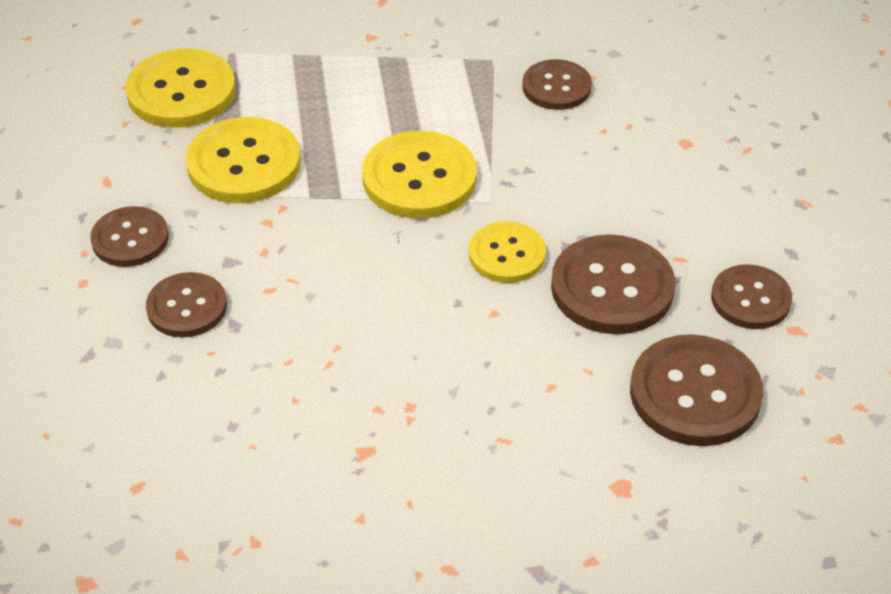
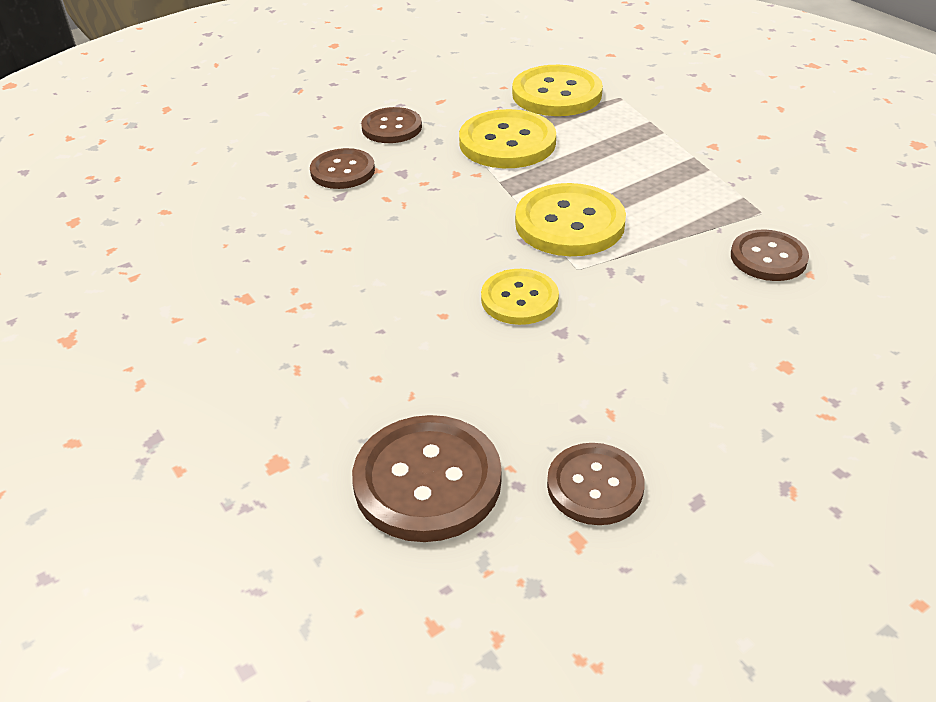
camera: 65 degrees right, 5 degrees down
brown button [551,234,675,334] -> none

